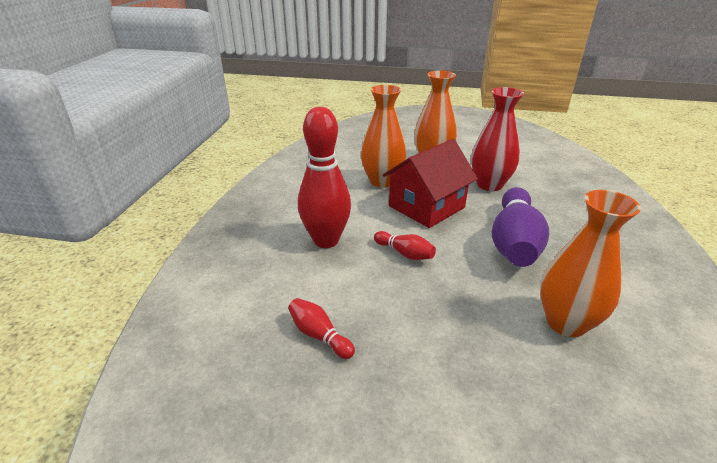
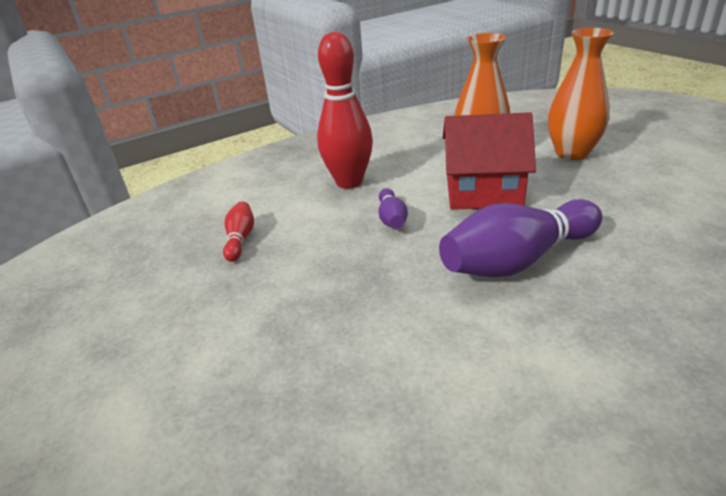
camera: 50 degrees right, 0 degrees up
red bowling pin [374,231,436,260] -> purple bowling pin [378,188,408,229]
red vase [471,87,524,191] -> none
orange vase [540,190,641,337] -> none

